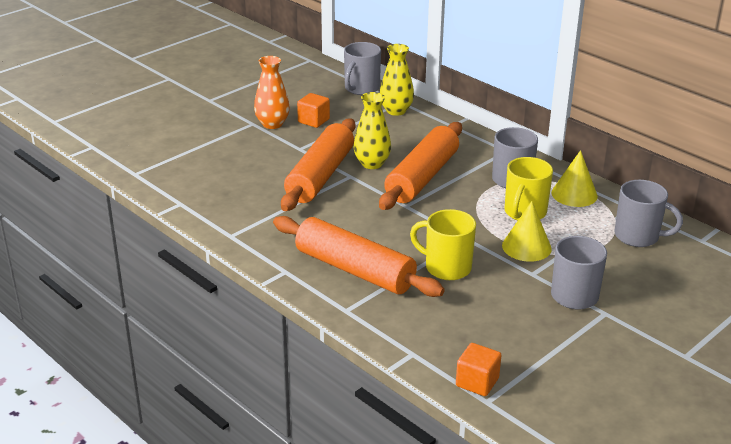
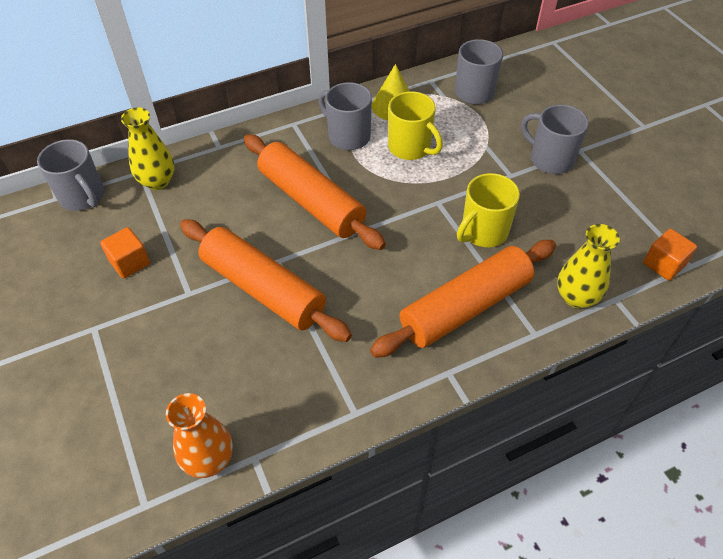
camera: 70 degrees left, 20 degrees up
orange vase [254,56,290,129] -> orange vase moved to [166,393,233,478]
yellow vase [354,92,391,169] -> yellow vase moved to [557,224,620,308]
yellow cone [502,201,552,262] -> none

